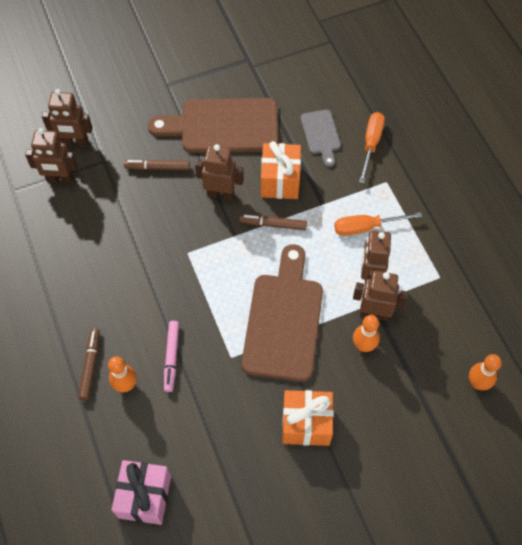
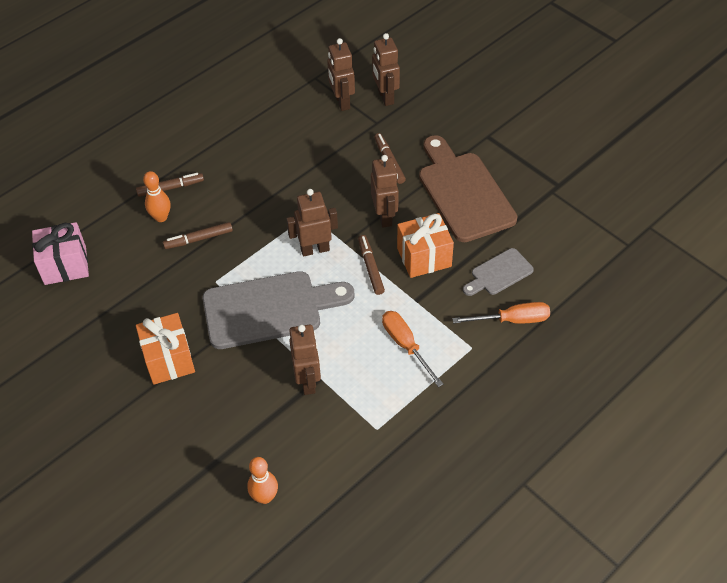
camera: 70 degrees right, 10 degrees down
pink marker [164,321,179,392] -> brown marker [163,222,233,249]
brown cutting board [242,244,323,382] -> grey cutting board [202,271,354,349]
orange bowling pin [353,315,380,352] -> none
brown robot [361,231,391,283] -> brown robot moved to [286,189,338,257]

